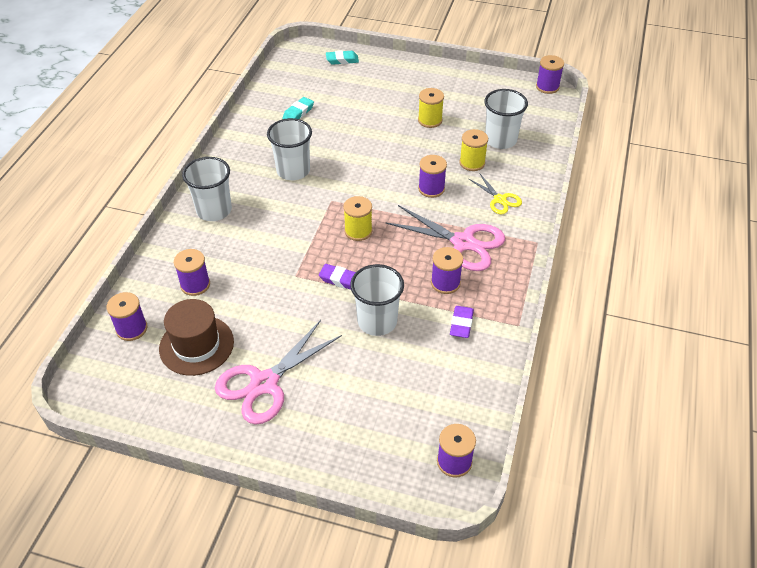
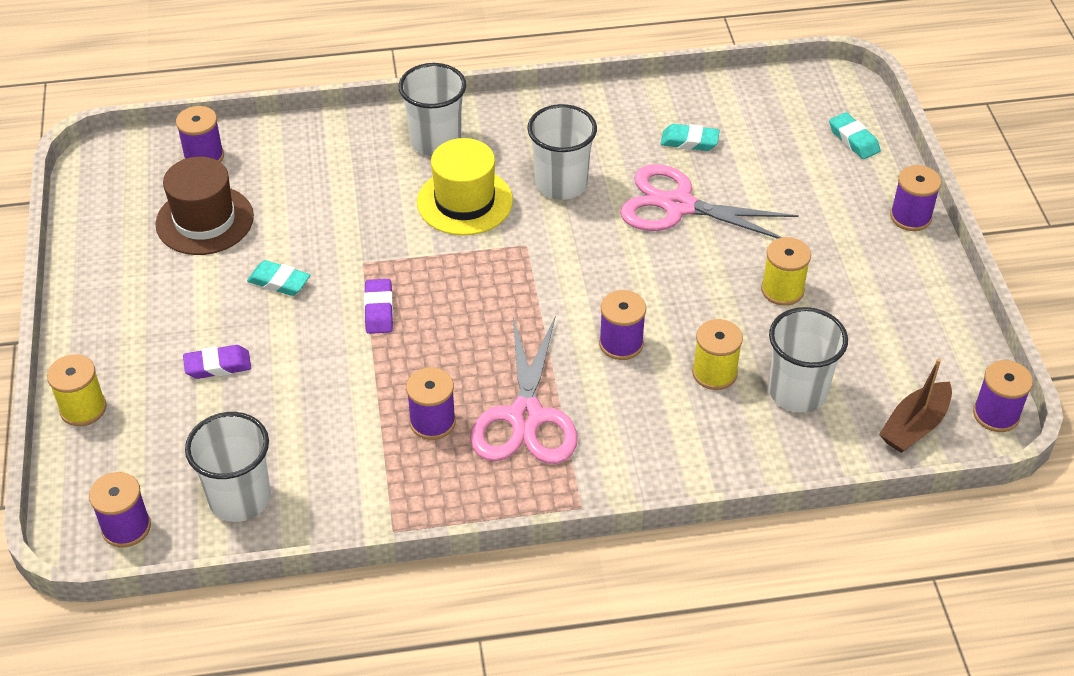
camera: 65 degrees right, 0 degrees up
purple spool [174,249,210,296] -> purple spool moved to [890,165,941,231]
pink scissors [215,320,342,425] -> pink scissors moved to [620,164,799,239]
yellow spool [343,196,372,241] -> yellow spool moved to [47,354,107,426]
white cup [350,264,404,336] -> white cup moved to [185,412,271,522]
purple eraser [450,306,474,338] -> purple eraser moved to [183,345,251,379]
yellow scissors [468,173,522,214] -> none
none -> turquoise eraser [247,260,310,296]
none -> yellow hat [417,138,513,235]
none -> brown boat [879,358,952,453]

